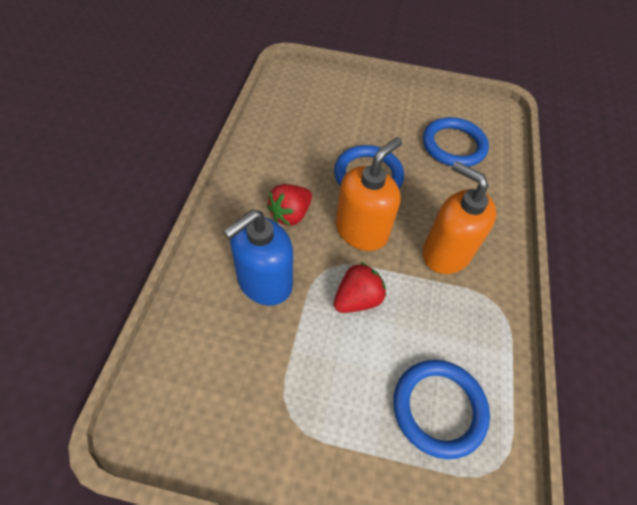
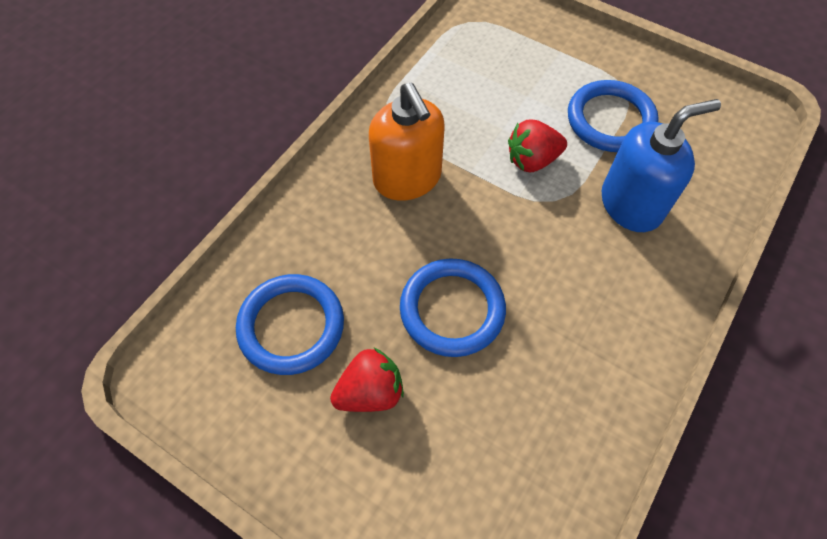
camera: 155 degrees left, 5 degrees up
red strawberry [267,184,312,226] -> red strawberry moved to [330,348,404,412]
orange soap dispenser [336,137,402,251] -> none
blue ring [393,360,490,459] -> blue ring moved to [568,80,659,152]

